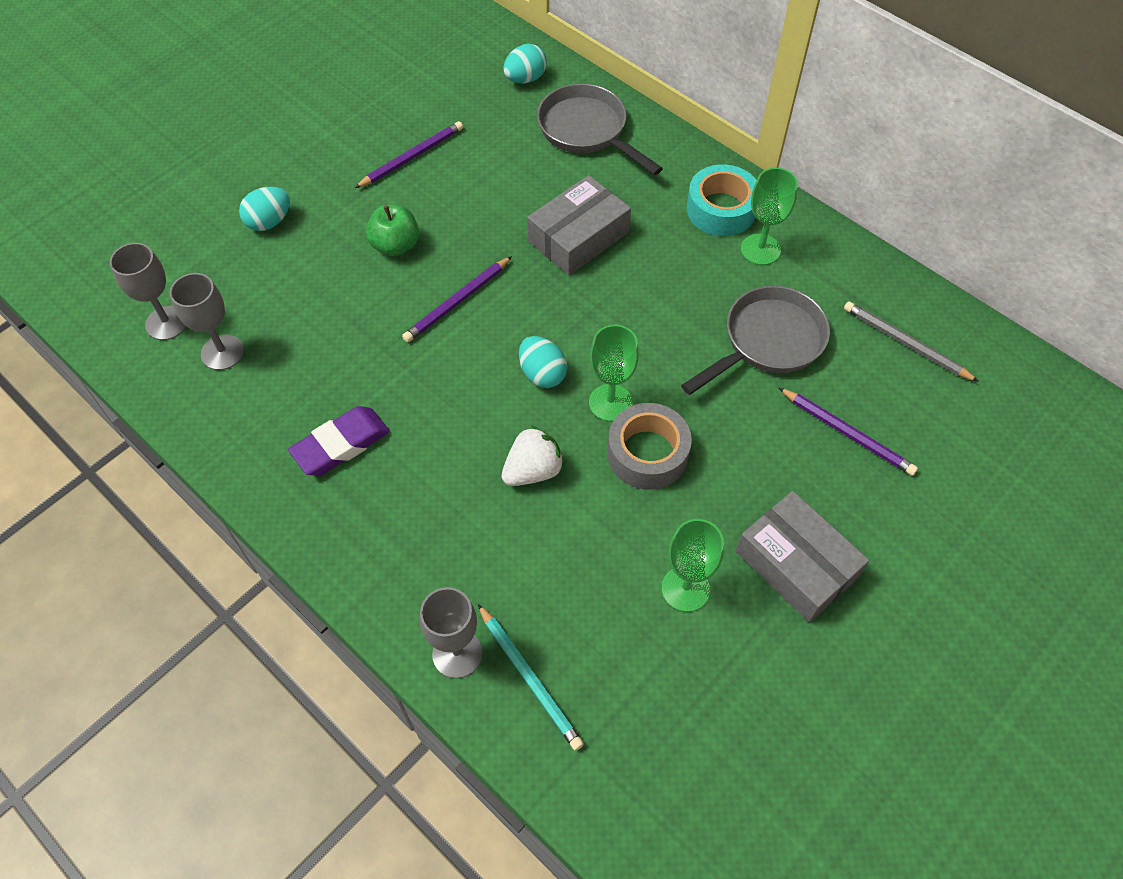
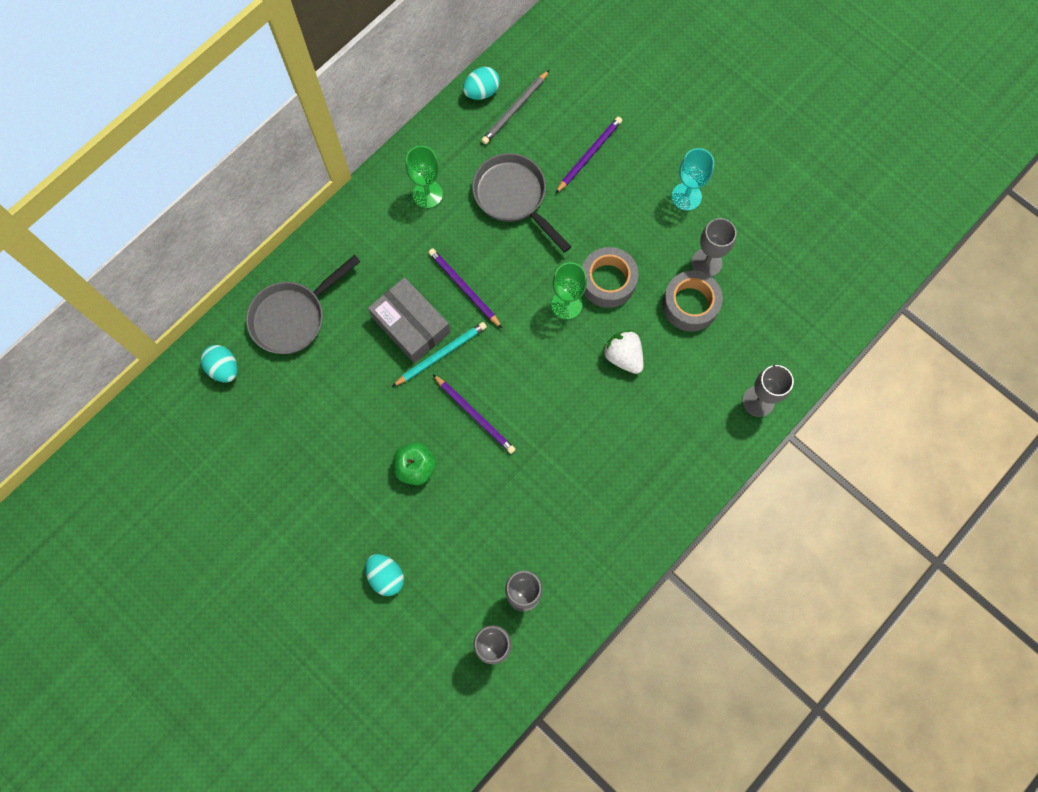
camera: 90 degrees left, 15 degrees up
purple eraser [288,406,390,476] -> none
purple pencil [355,121,463,188] -> purple pencil moved to [428,248,502,328]
turquoise pencil [478,604,584,751] -> turquoise pencil moved to [392,322,487,387]
turquoise egg [519,336,567,388] -> turquoise egg moved to [463,67,500,100]
green goblet [662,519,724,612] -> grey goblet [691,218,737,277]
turquoise tape [687,164,757,236] -> none
grey box [736,491,869,623] -> turquoise goblet [672,148,714,211]
none -> grey tape [662,271,723,332]

